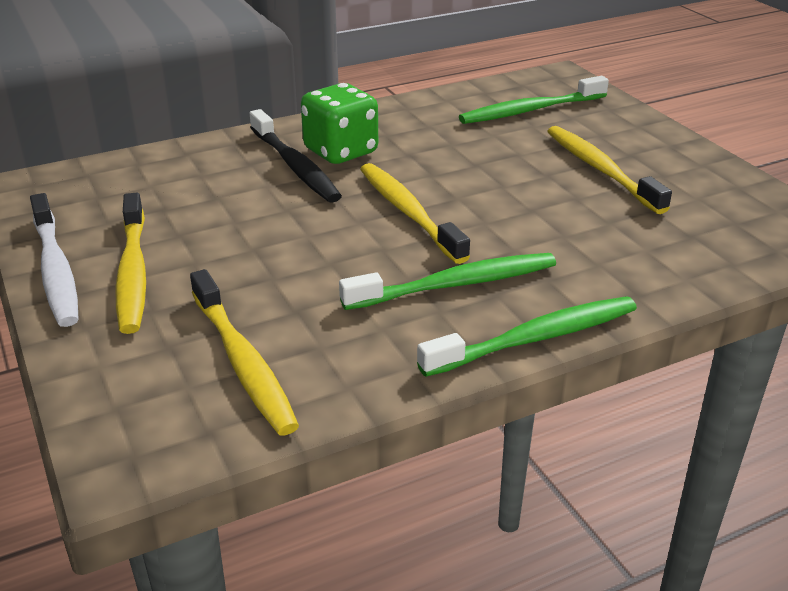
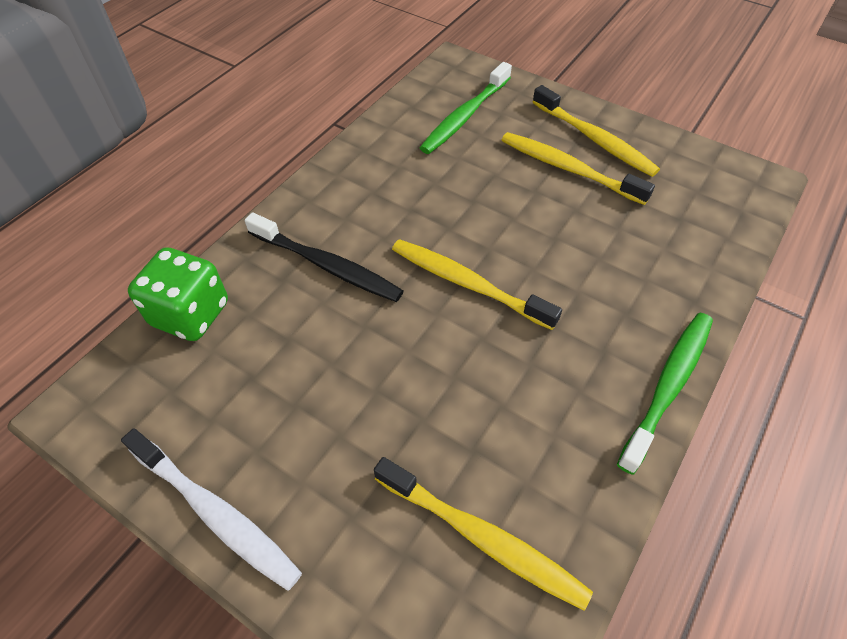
camera: 30 degrees left, 20 degrees up
yellow toothbrush [115,193,146,334] -> yellow toothbrush moved to [533,85,660,177]
green dice [301,83,378,164] -> green dice moved to [128,247,228,341]
green toothbrush [339,253,556,310] -> none

